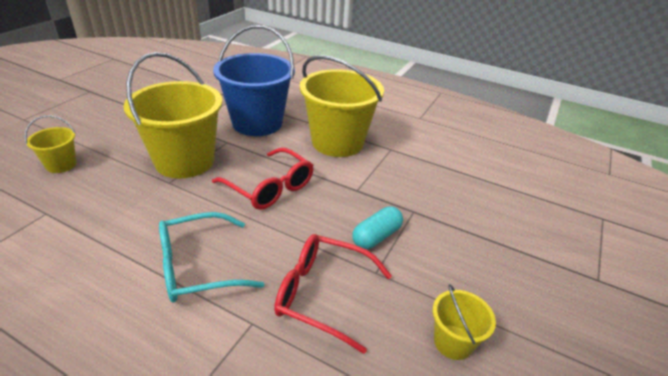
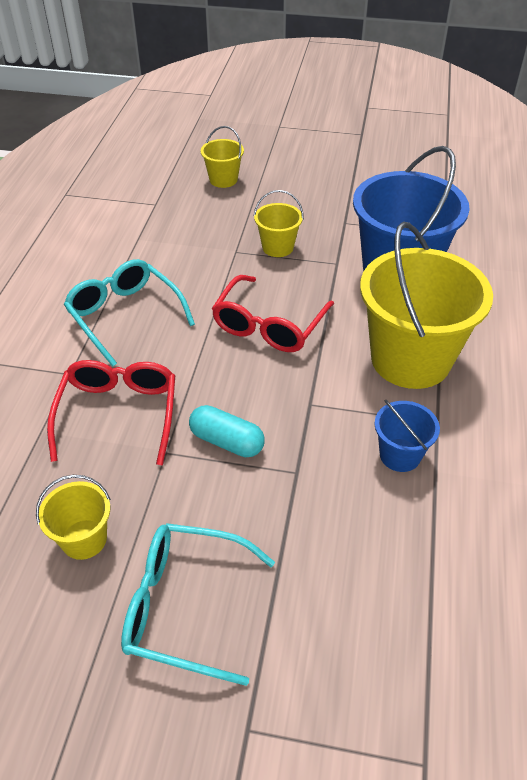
camera: 75 degrees right, 10 degrees up
yellow bucket [123,52,223,178] -> yellow bucket [254,190,304,257], size x0.46
none -> turquoise glasses [121,523,275,686]
none -> blue bucket [374,399,440,472]

